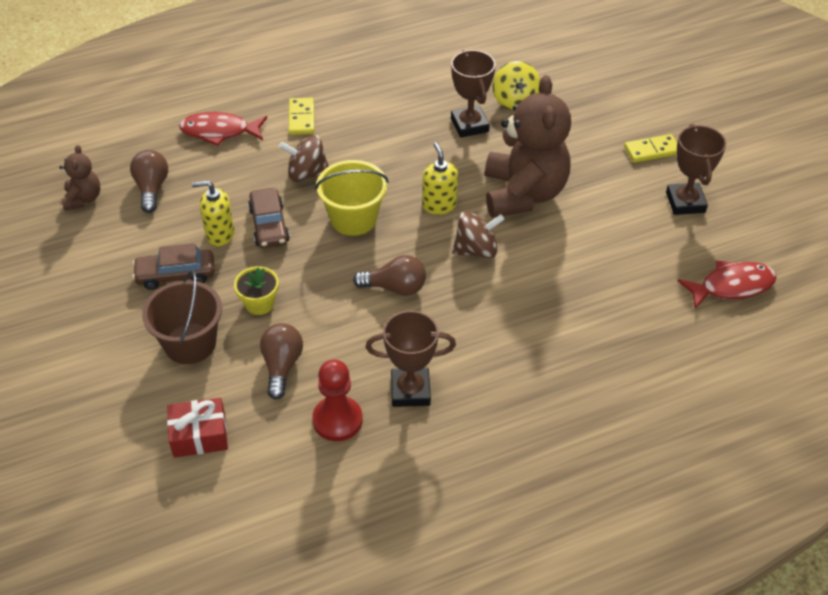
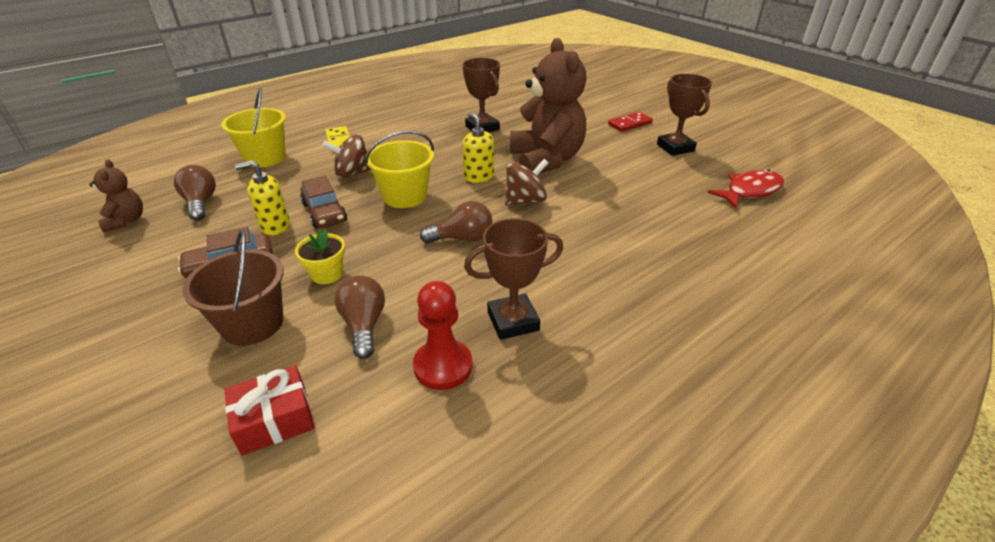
camera: 15 degrees left, 10 degrees down
red fish [179,112,267,146] -> yellow bucket [221,88,286,167]
yellow spinning top [493,61,540,110] -> none
yellow domino [624,134,677,163] -> red domino [608,112,653,132]

